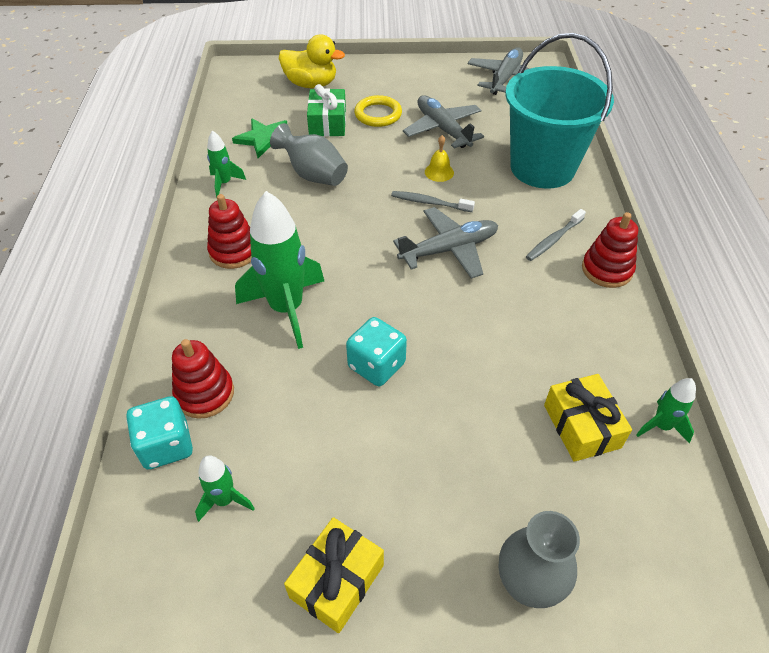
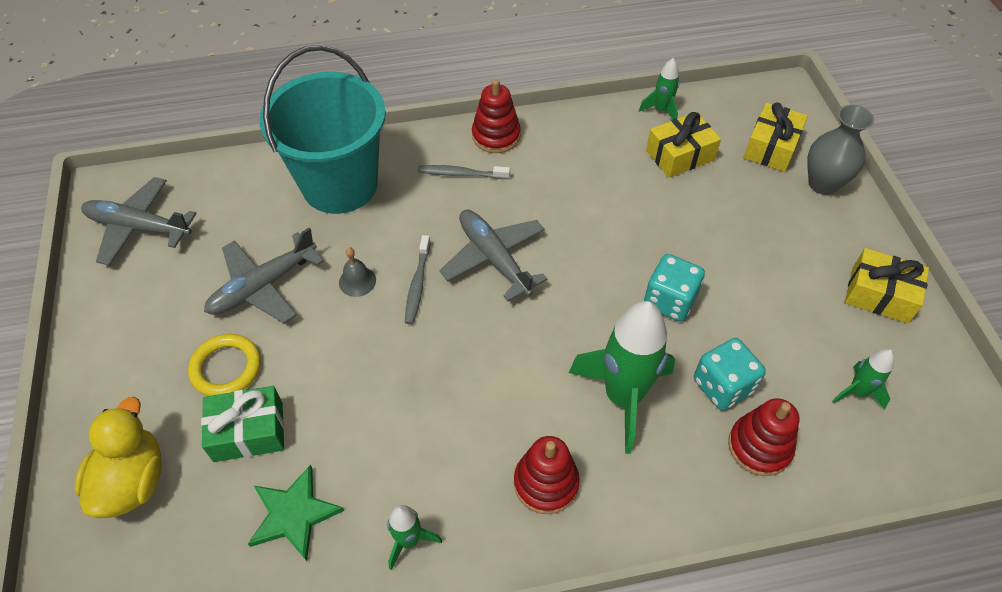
camera: 100 degrees left, 5 degrees up
turquoise dice [127,396,193,469] -> turquoise dice moved to [694,338,766,410]
grey vase [270,123,348,186] -> none
yellow bell [425,135,454,182] -> grey bell [339,247,376,297]
grey toothbrush [526,209,586,261] -> grey toothbrush turned 150 degrees clockwise [418,165,510,179]
none -> yellow gift [744,102,808,172]

